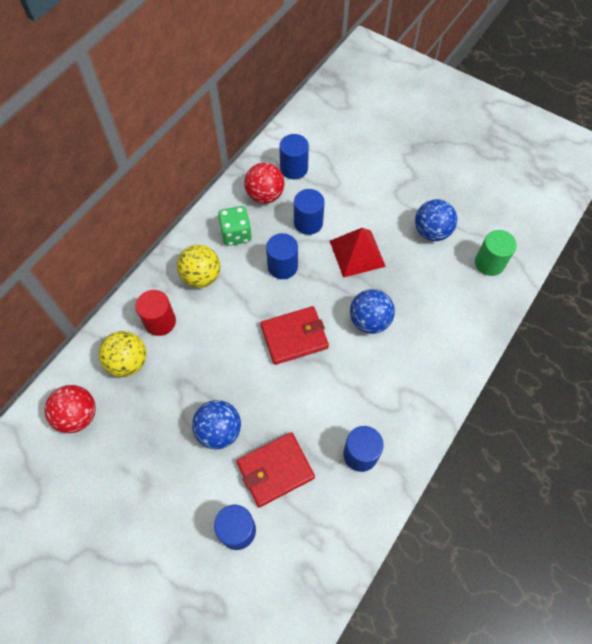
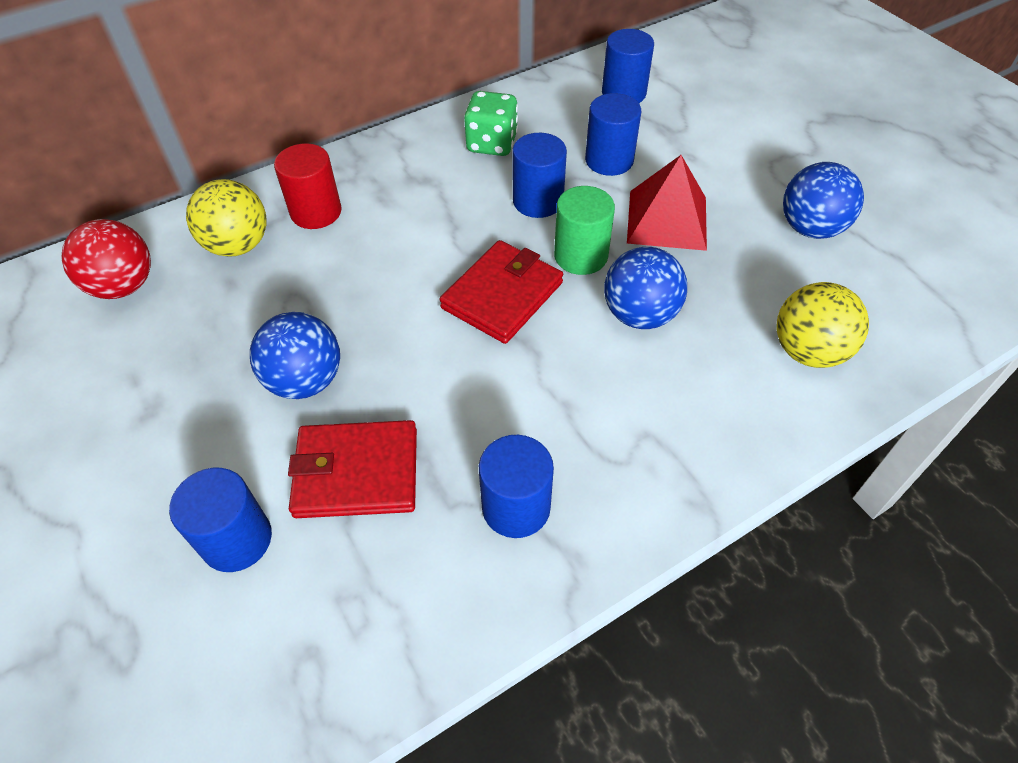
camera: 25 degrees right, 10 degrees down
yellow ball [177,245,220,288] -> yellow ball moved to [777,282,869,368]
red ball [244,163,285,204] -> none
red wallet [260,306,329,365] -> red wallet turned 60 degrees counterclockwise [440,240,563,344]
green cylinder [475,230,517,276] -> green cylinder moved to [554,186,615,275]

